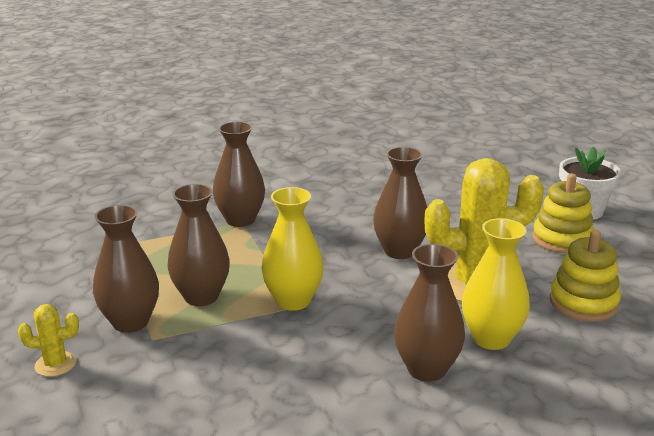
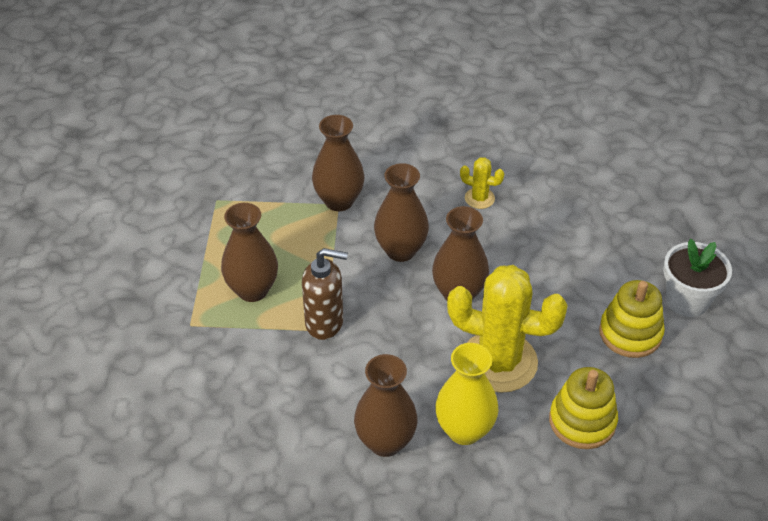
camera: 25 degrees right, 20 degrees up
yellow cactus [18,304,79,377] -> yellow cactus moved to [460,157,504,209]
brown vase [93,205,159,333] -> brown vase moved to [374,163,429,262]
yellow vase [261,187,324,311] -> brown soap dispenser [302,248,348,340]

